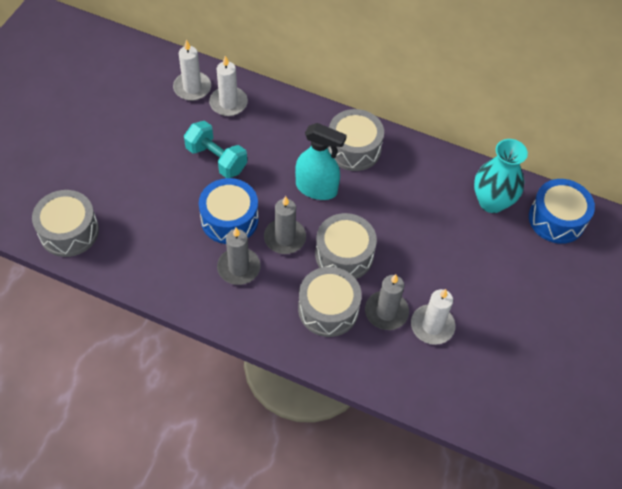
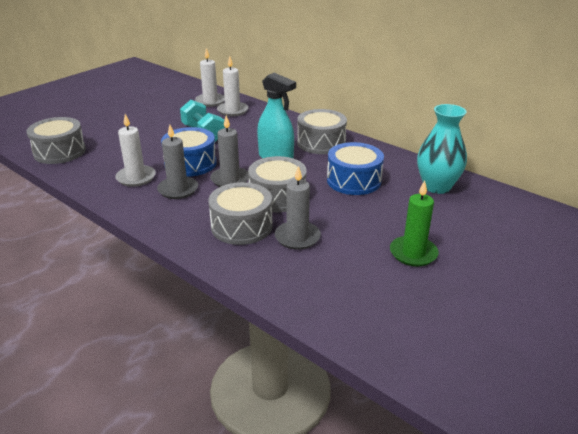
camera: 20 degrees right, 25 degrees down
white candle [411,289,455,345] -> white candle moved to [115,114,156,187]
blue drum [529,179,595,244] -> blue drum moved to [327,142,384,195]
none -> green candle [390,180,439,267]

